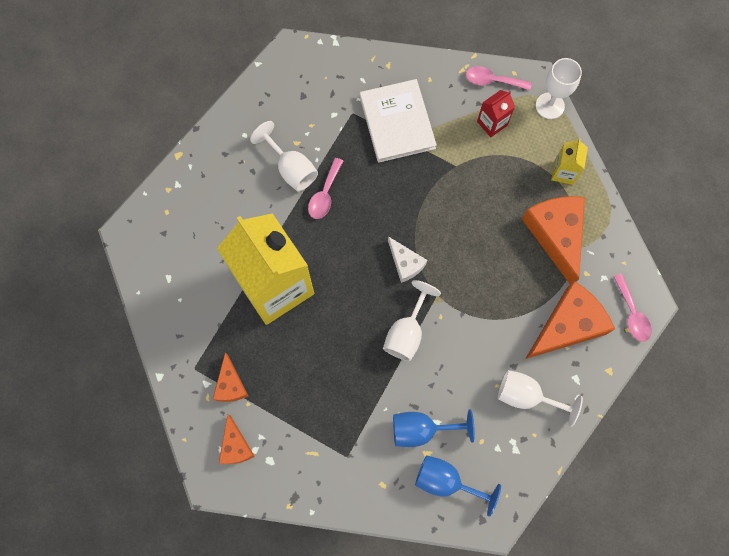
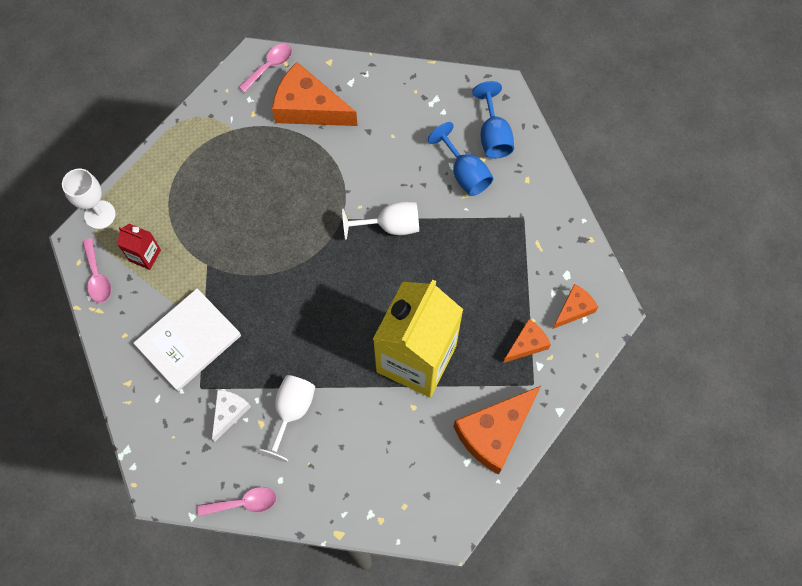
camera: 120 degrees left, 5 degrees down
pink spoon [308,158,343,219] -> pink spoon moved to [198,487,277,516]
white cheese [388,236,427,283] -> white cheese moved to [212,390,251,442]
white goblet [497,370,583,427] -> none
orange cheese [522,196,585,284] -> orange cheese moved to [453,386,541,475]
yellow carton [551,139,588,185] -> none

